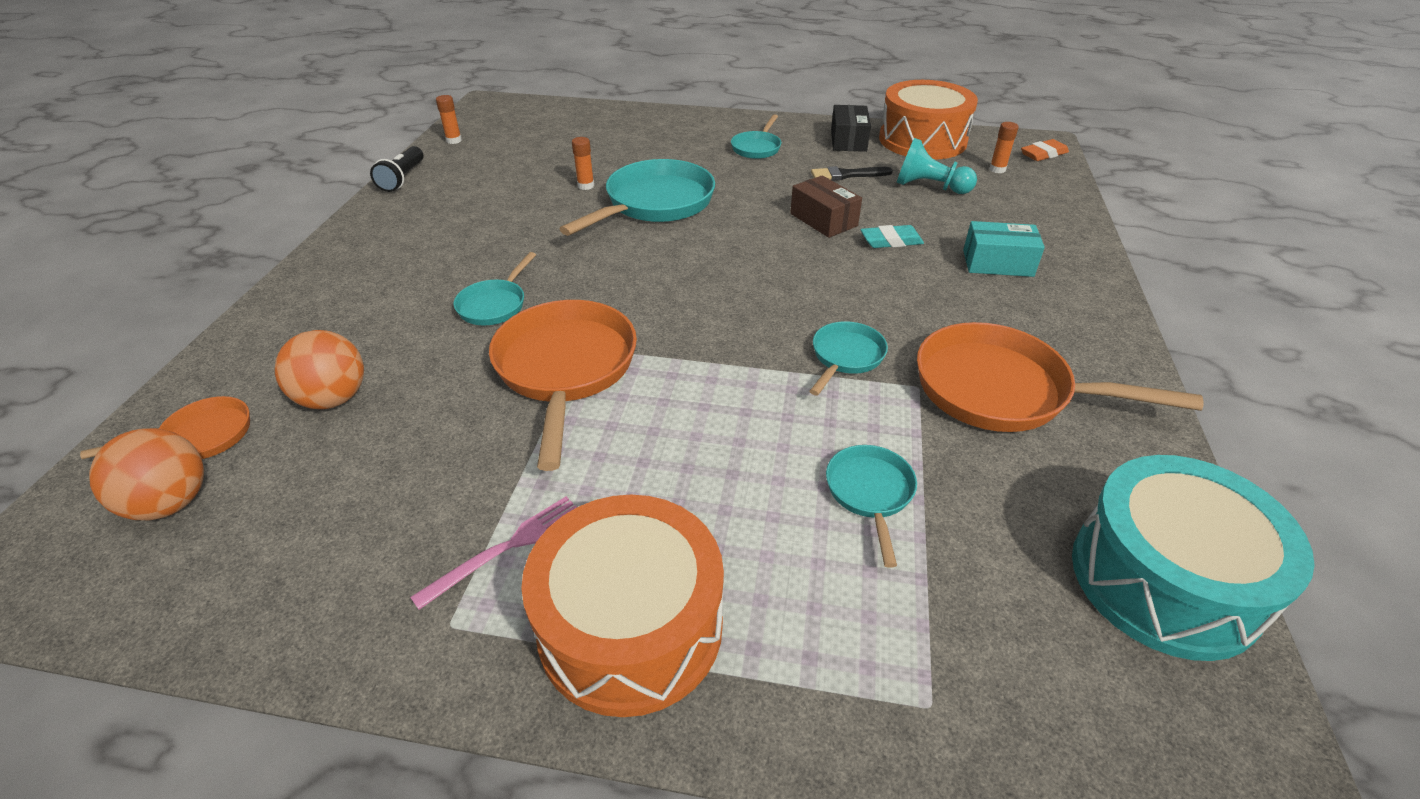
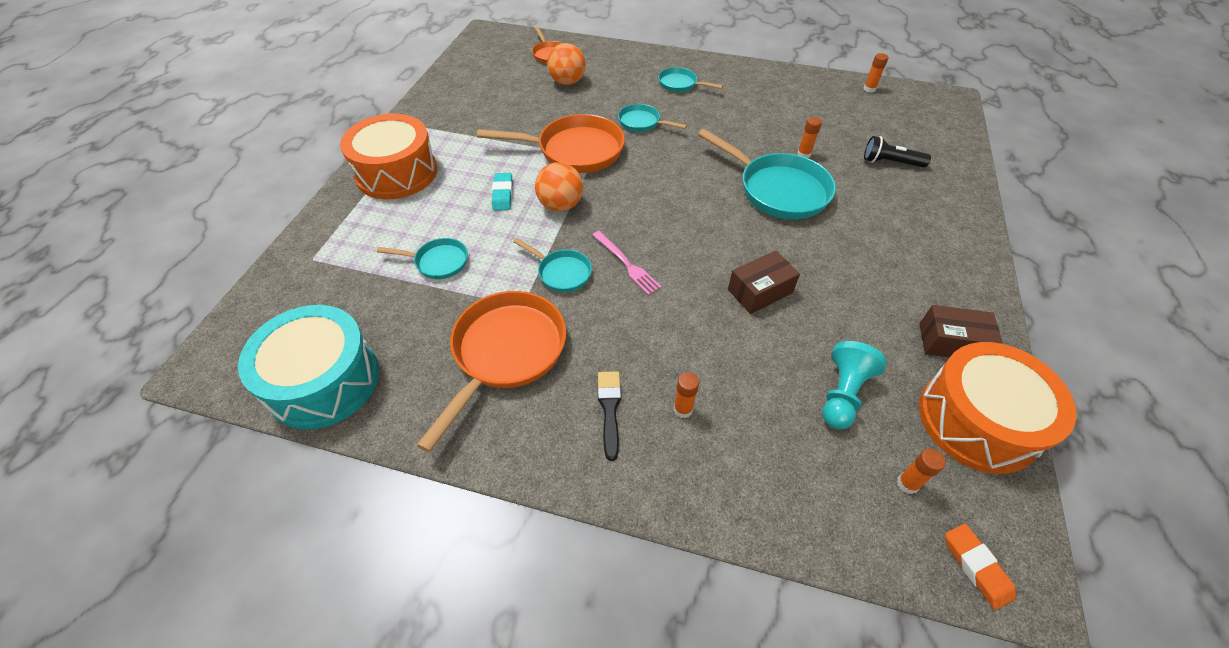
camera: 95 degrees right, 10 degrees up
orange ball [89,428,204,520] -> orange ball moved to [535,162,583,212]
black flashlight [370,146,424,192] -> black flashlight moved to [864,136,931,168]
pink fork [410,496,577,610] -> pink fork moved to [592,231,661,295]
turquoise pan [731,114,781,159] -> turquoise pan moved to [658,67,723,92]
black brush [811,166,893,181] -> black brush moved to [598,371,621,461]
black box [831,105,871,152] -> brown box [919,305,1003,358]
turquoise eraser [861,225,924,248] -> turquoise eraser moved to [492,173,513,211]
turquoise box [963,221,1045,277] -> orange glue stick [674,372,699,418]

